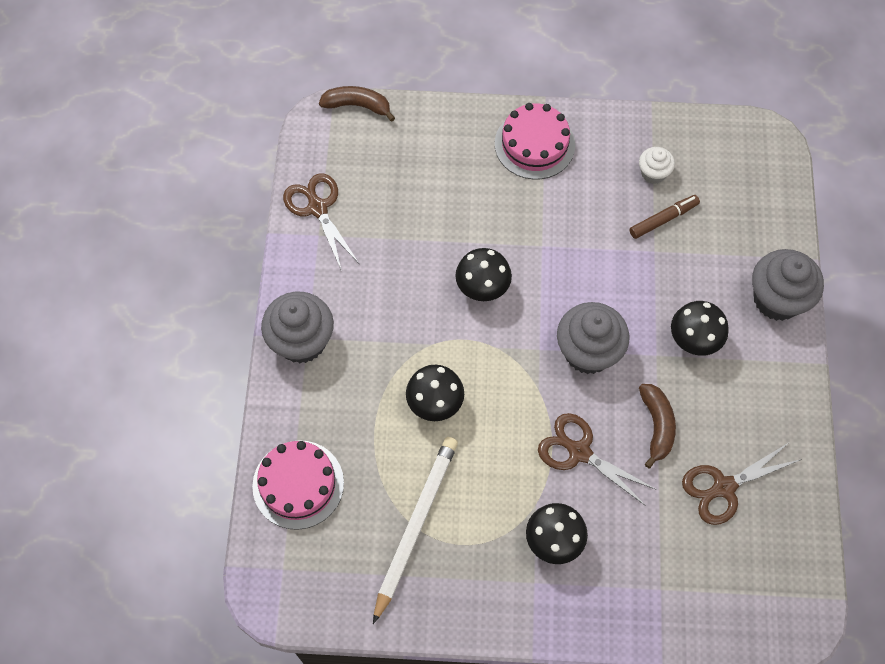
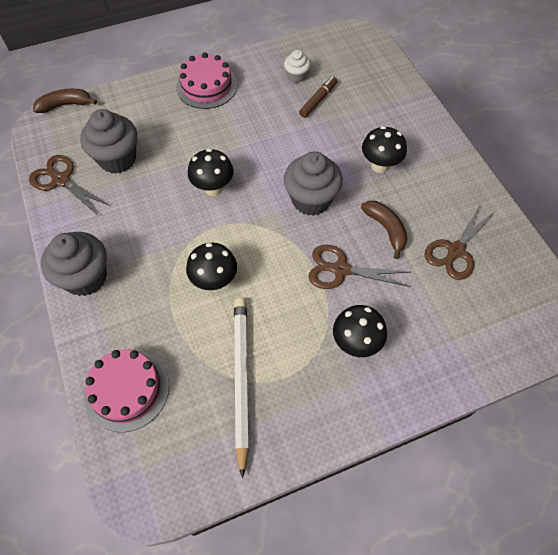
camera: 25 degrees left, 5 degrees down
grey cupcake [752,249,824,321] -> grey cupcake moved to [80,109,137,174]

